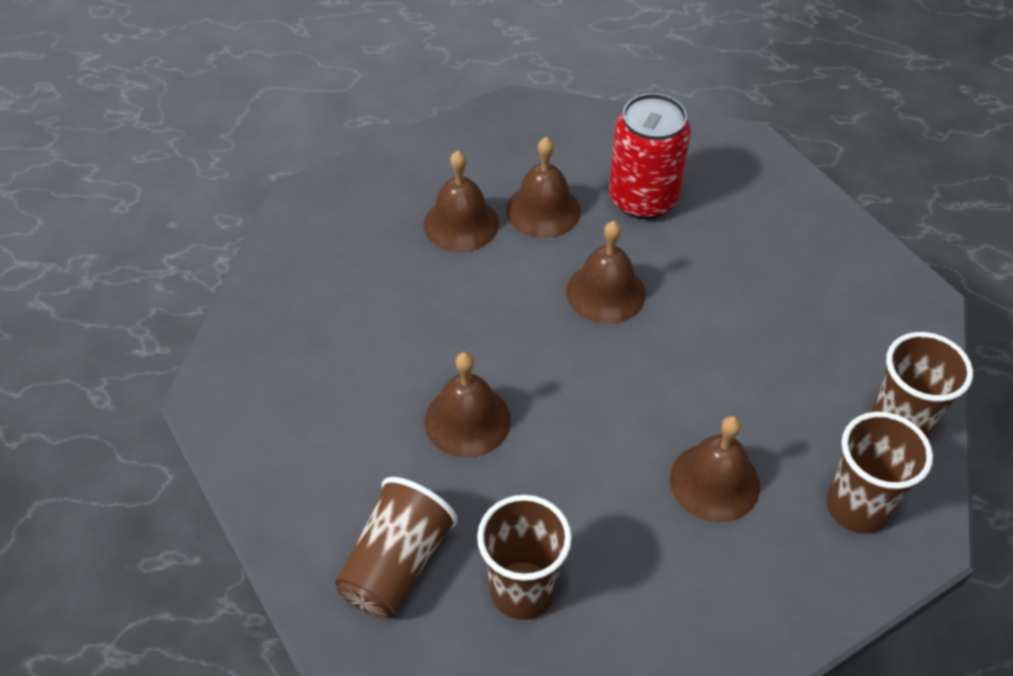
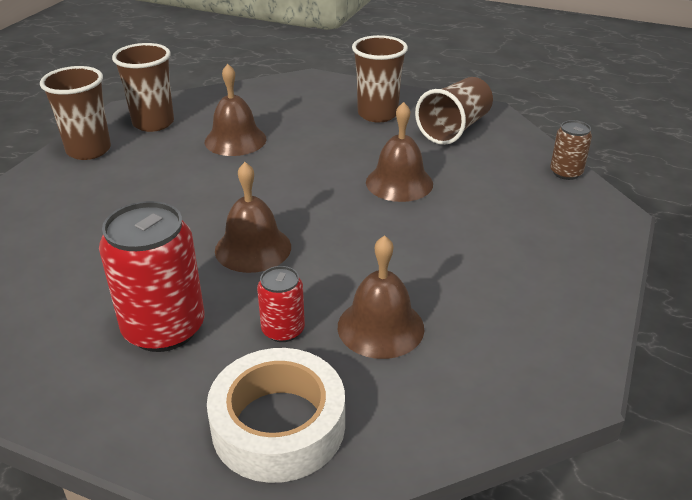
camera: 170 degrees left, 15 degrees down
brown bell [506,137,581,238] -> red can [257,266,305,342]
none -> white tape [207,348,345,483]
none -> brown can [550,120,592,180]

